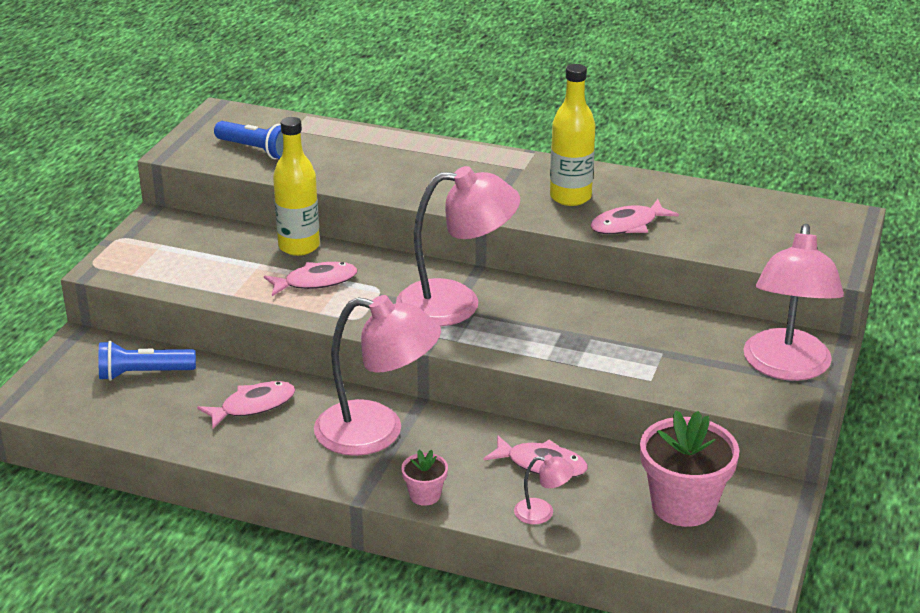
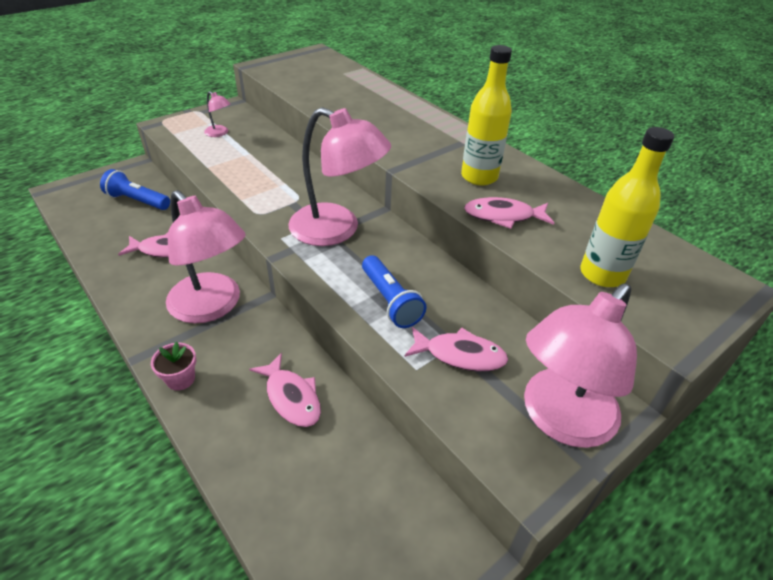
camera: 30 degrees right, 10 degrees up
blue flashlight [214,121,283,159] -> blue flashlight moved to [362,255,427,328]
pink fish [264,262,357,296] -> pink fish moved to [404,327,508,371]
yellow bottle [273,117,320,256] -> yellow bottle moved to [580,127,674,287]
pink lamp [514,454,574,524] -> pink lamp moved to [204,91,230,137]
pink flower pot [640,410,739,527] -> none

